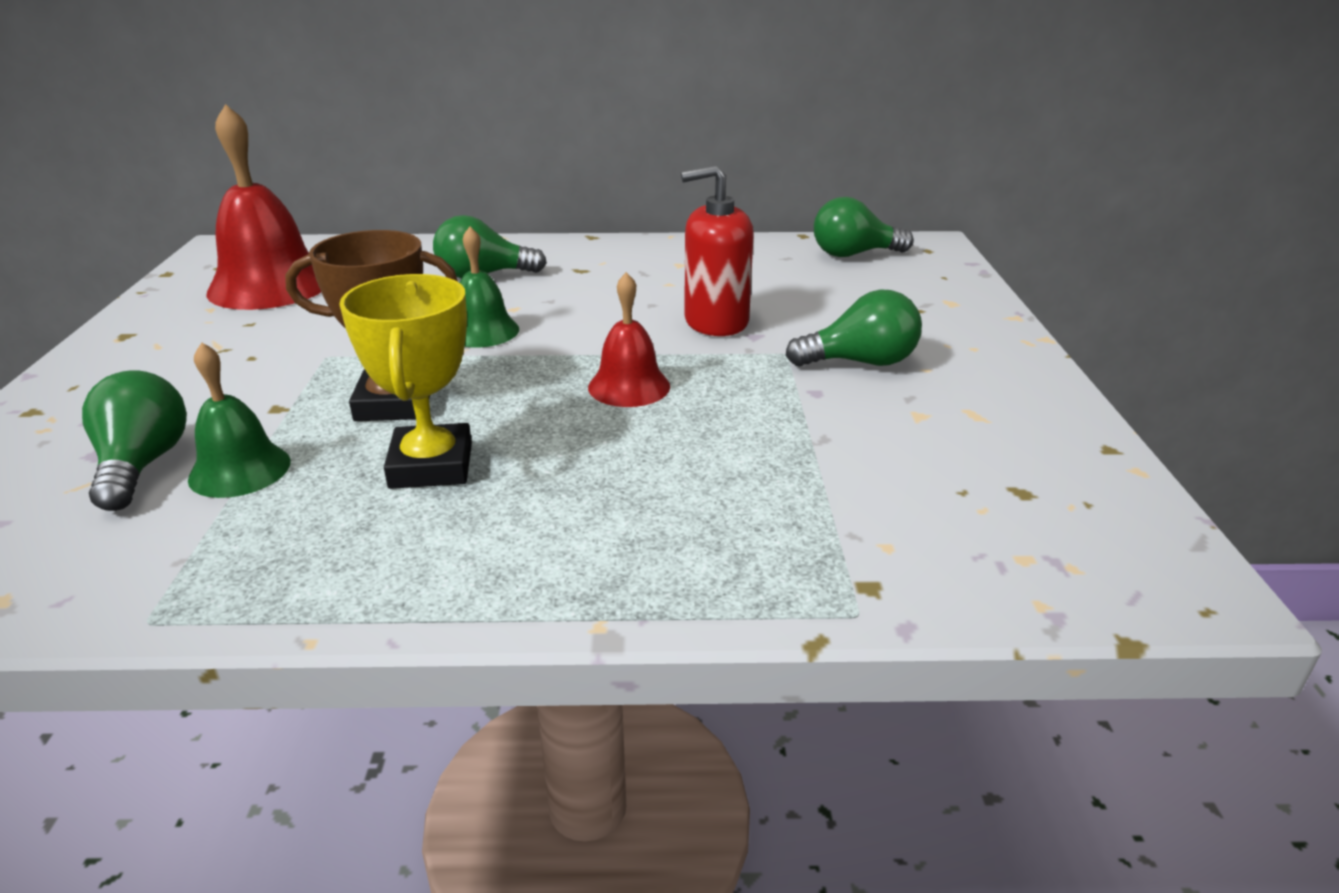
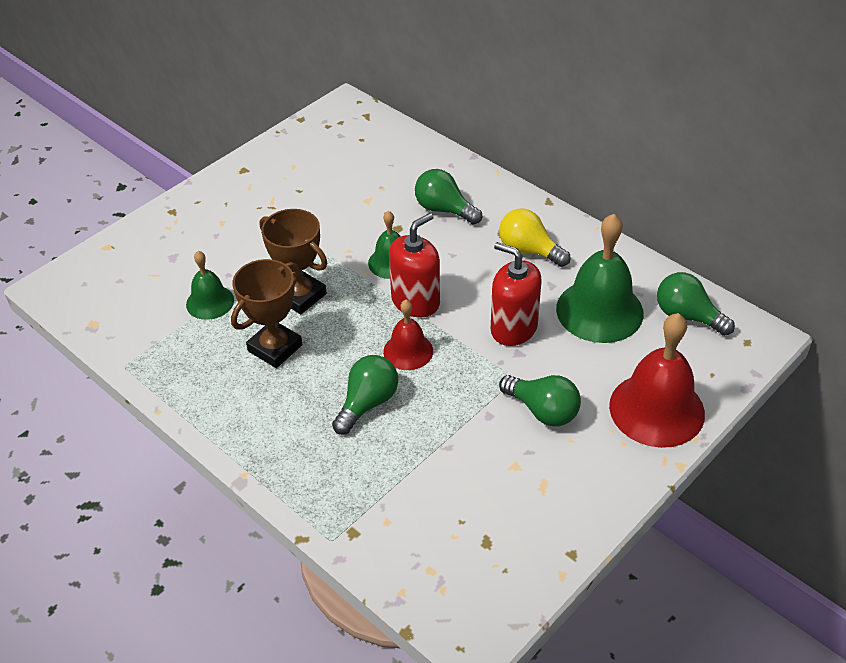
camera: 45 degrees right, 15 degrees up
green light bulb [82,370,187,511] -> green light bulb moved to [332,355,398,435]
red bell [206,104,321,310] -> red bell moved to [609,313,705,448]
yellow trophy [339,274,472,489] -> brown trophy [231,259,302,368]
none -> red soap dispenser [389,213,440,317]
none -> yellow light bulb [499,209,571,267]
none -> green bell [556,214,644,343]

